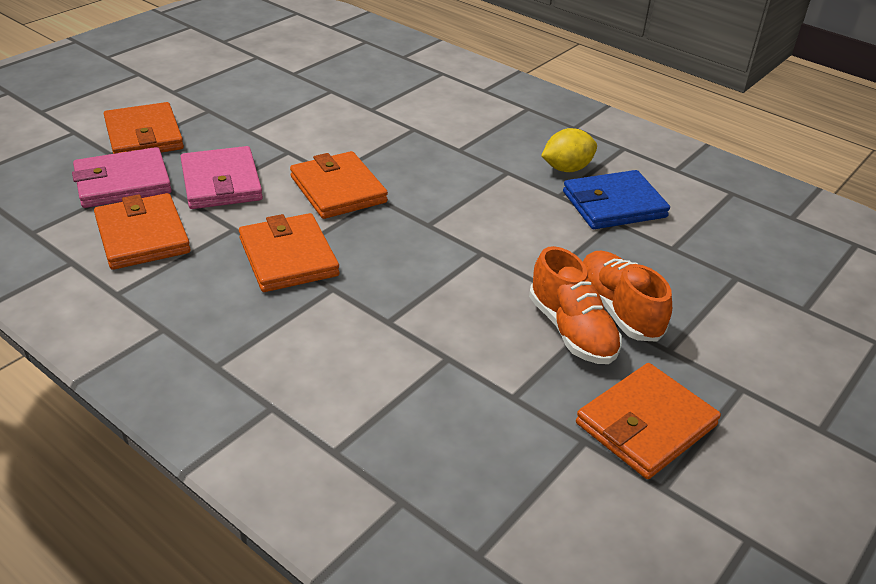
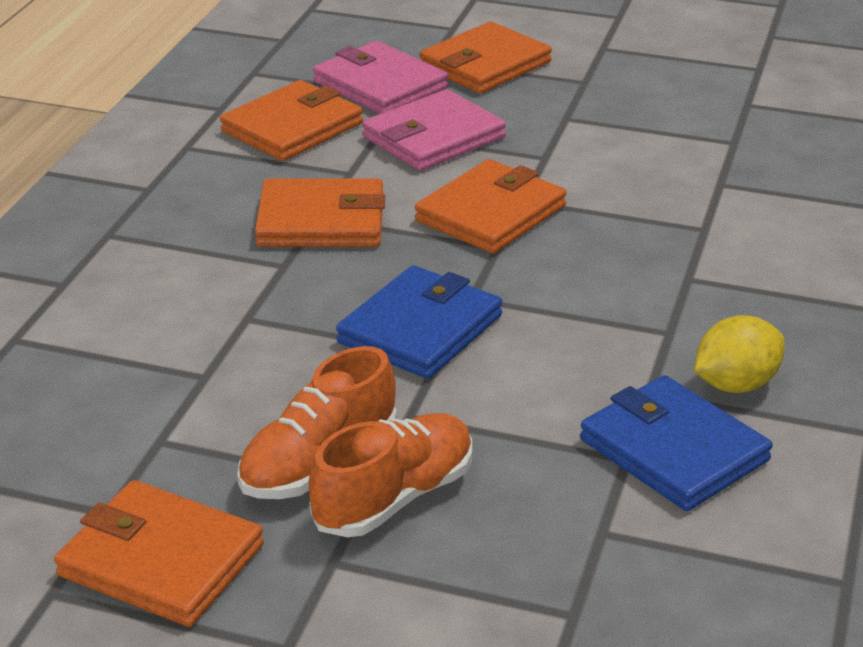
camera: 70 degrees right, 5 degrees down
orange wallet [239,213,340,292] -> orange wallet turned 45 degrees clockwise [255,178,385,247]
yellow lemon [541,128,597,172] -> yellow lemon turned 75 degrees counterclockwise [694,315,785,393]
none -> blue wallet [336,265,503,379]

